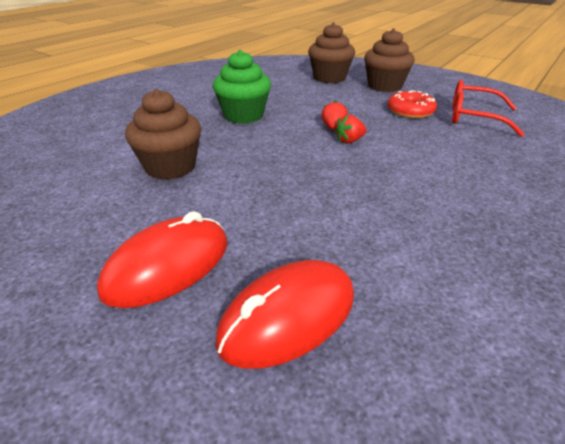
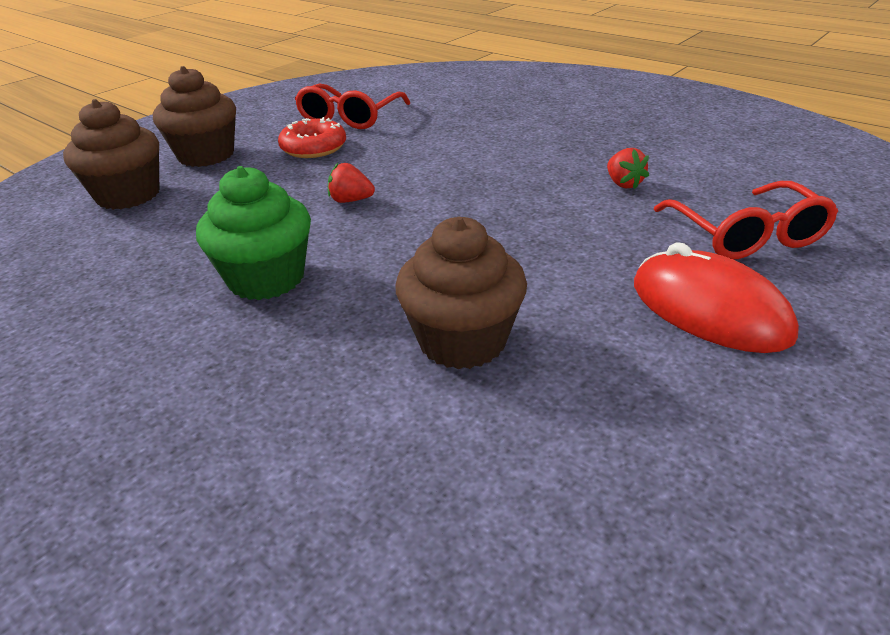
camera: 85 degrees left, 0 degrees up
red mouse [215,260,354,369] -> red glasses [654,181,838,260]
red strawberry [335,115,367,143] -> red strawberry moved to [607,148,649,189]

